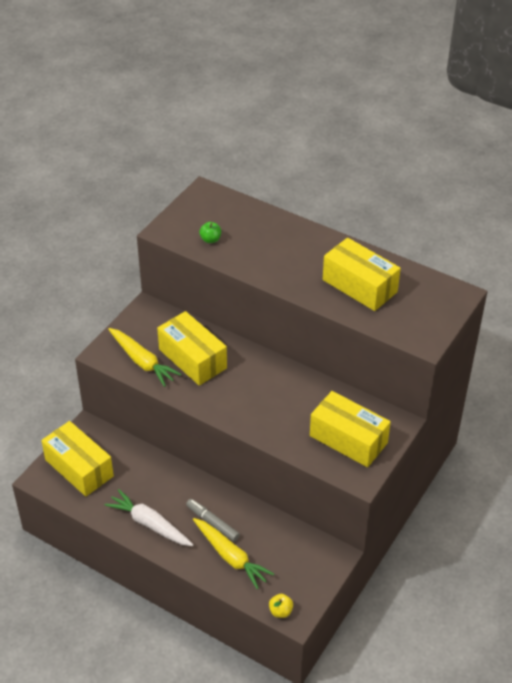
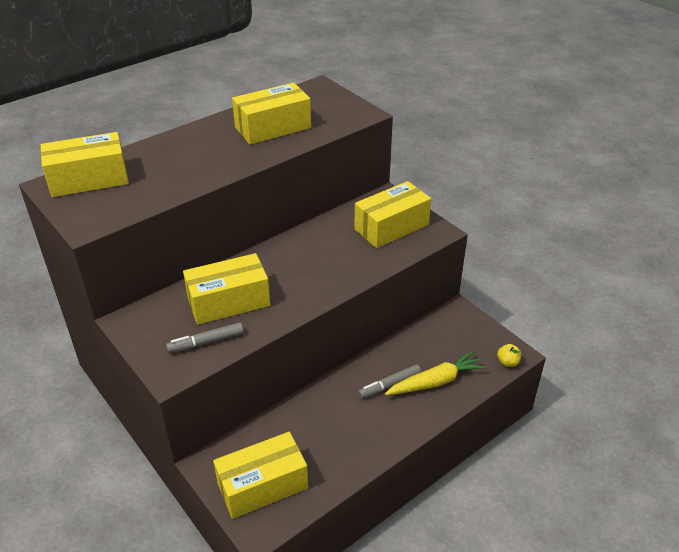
camera: 70 degrees left, 5 degrees down
white carrot [105,489,193,546] -> none
yellow carrot [108,328,182,387] -> grey marker [166,322,244,353]
green apple [199,222,221,243] -> none
none -> yellow box [41,132,129,197]

